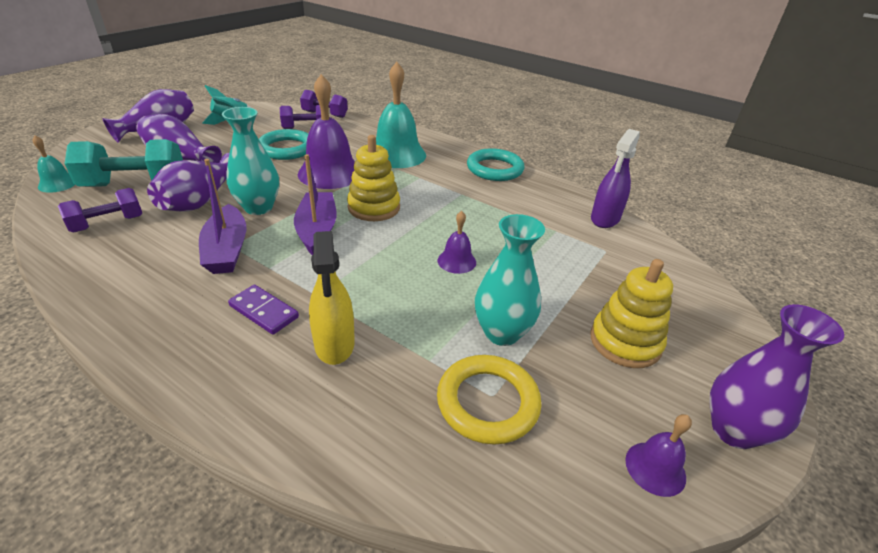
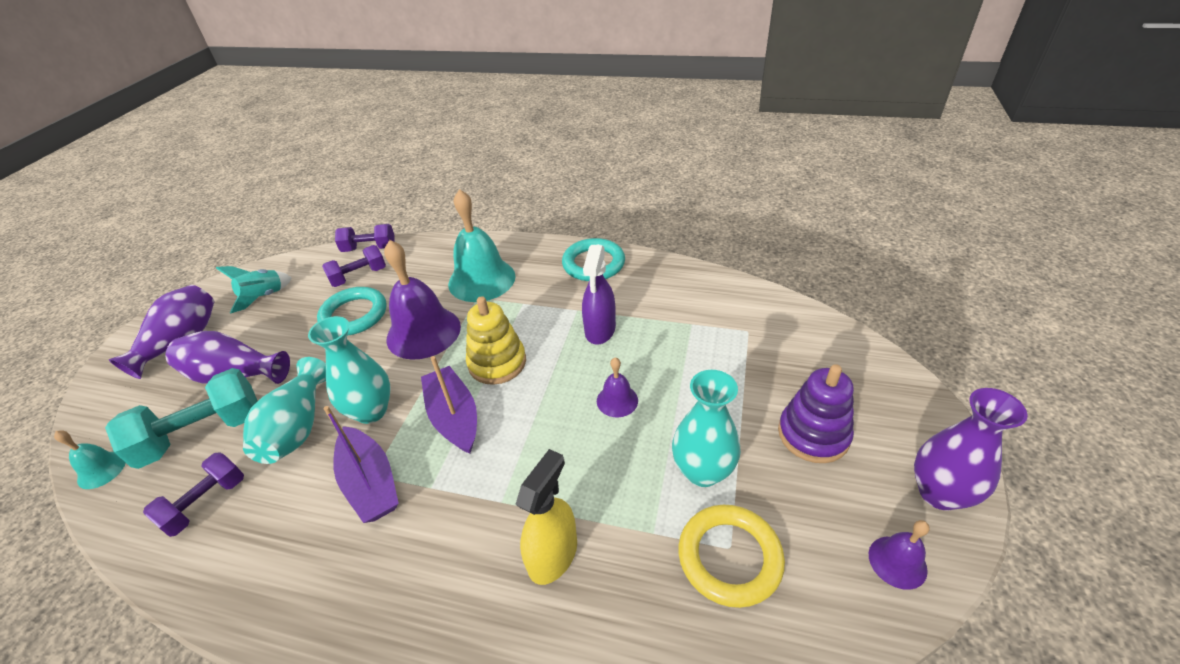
camera: 15 degrees left, 5 degrees up
purple vase [147,153,230,211] -> turquoise vase [243,357,326,464]
purple domino [228,285,299,335] -> none
yellow spray bottle [309,231,355,365] -> yellow spray bottle turned 120 degrees counterclockwise [515,449,577,585]
yellow stacking toy [590,259,673,368] -> purple stacking toy [778,364,854,463]
purple spray bottle [591,129,640,228] -> purple spray bottle moved to [582,245,616,344]

